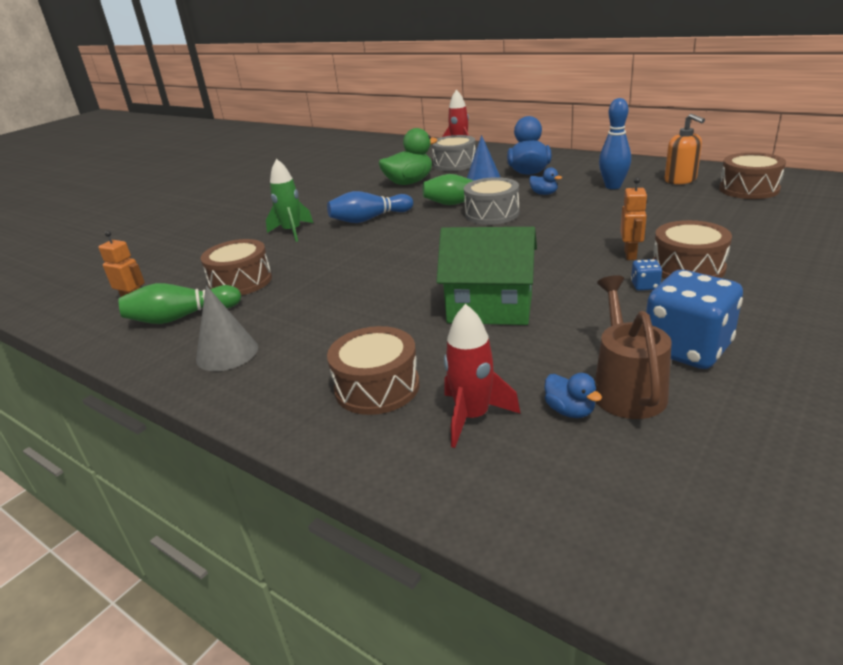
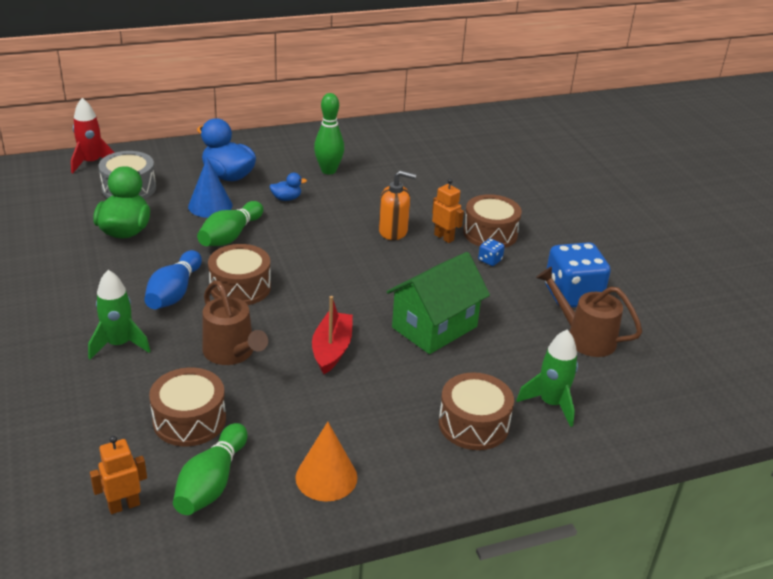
camera: 60 degrees left, 5 degrees up
grey cone [196,285,258,371] -> orange cone [295,422,358,502]
red rocket [444,304,521,448] -> green rocket [516,330,578,427]
grey drum [464,177,519,225] -> none
blue duck [545,373,602,418] -> none
blue bowling pin [599,98,631,189] -> green bowling pin [314,93,344,175]
orange soap dispenser [665,114,705,184] -> orange soap dispenser moved to [379,170,417,240]
brown drum [719,152,786,199] -> brown drum moved to [208,244,271,305]
none -> brown watering can [202,280,268,365]
none -> red boat [312,296,353,374]

